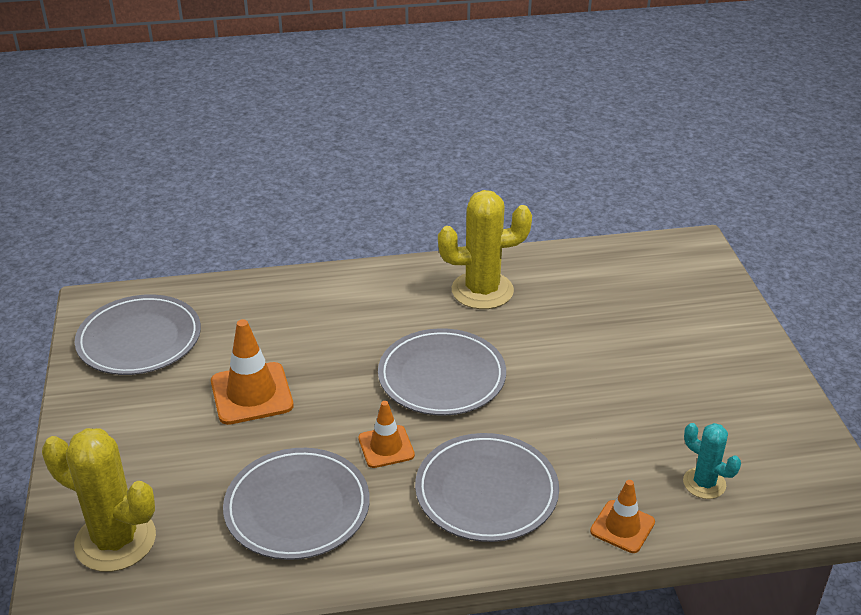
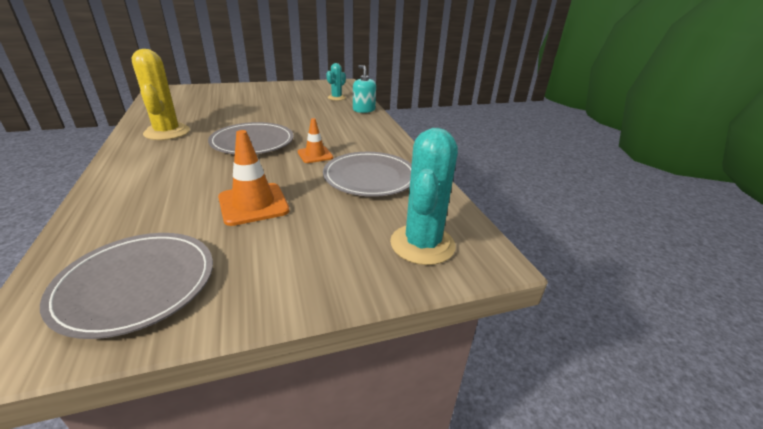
camera: 100 degrees left, 5 degrees down
yellow cactus [42,428,156,572] -> turquoise cactus [390,128,458,265]
grey plate [415,433,559,542] -> none
orange traffic cone [590,480,655,553] -> turquoise soap dispenser [353,65,376,113]

